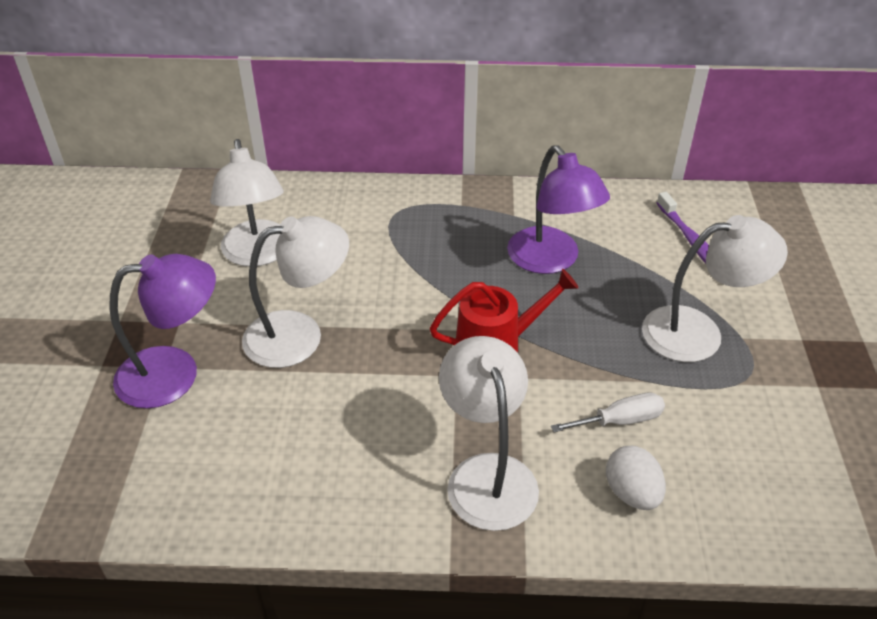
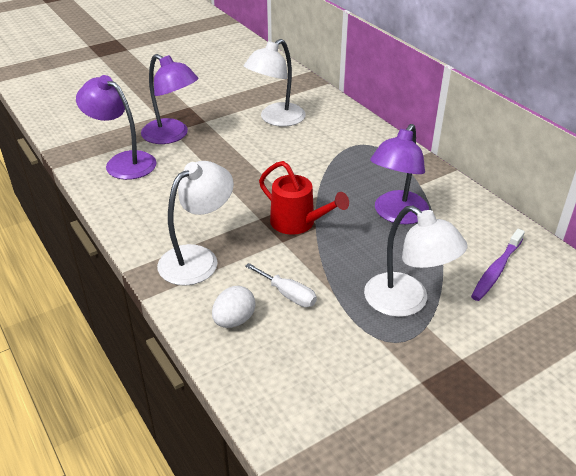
camera: 55 degrees right, 5 degrees down
white lamp [242,216,349,368] -> none
none -> purple lamp [76,75,156,180]

